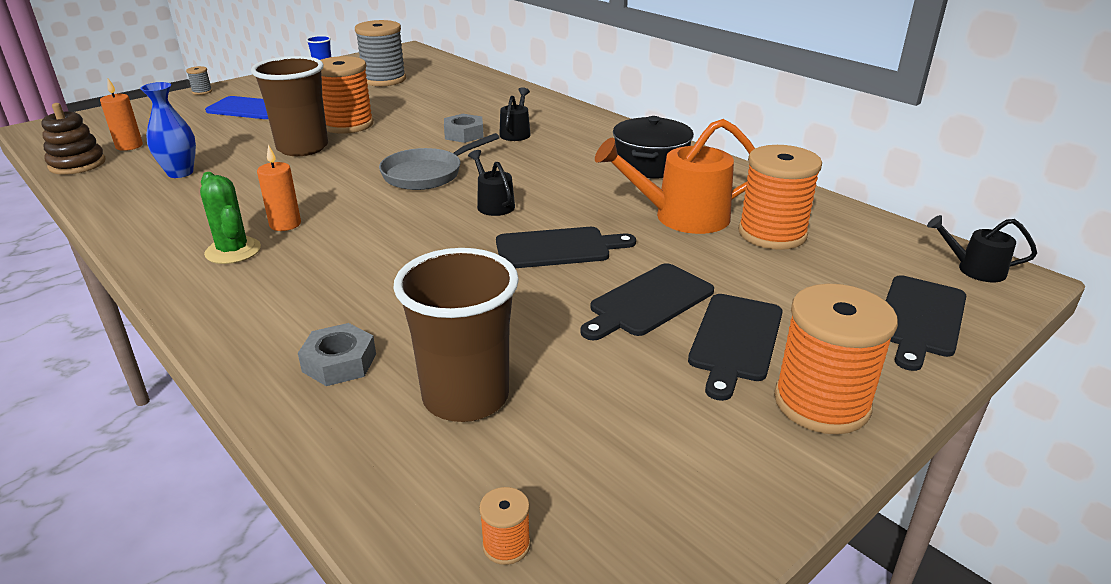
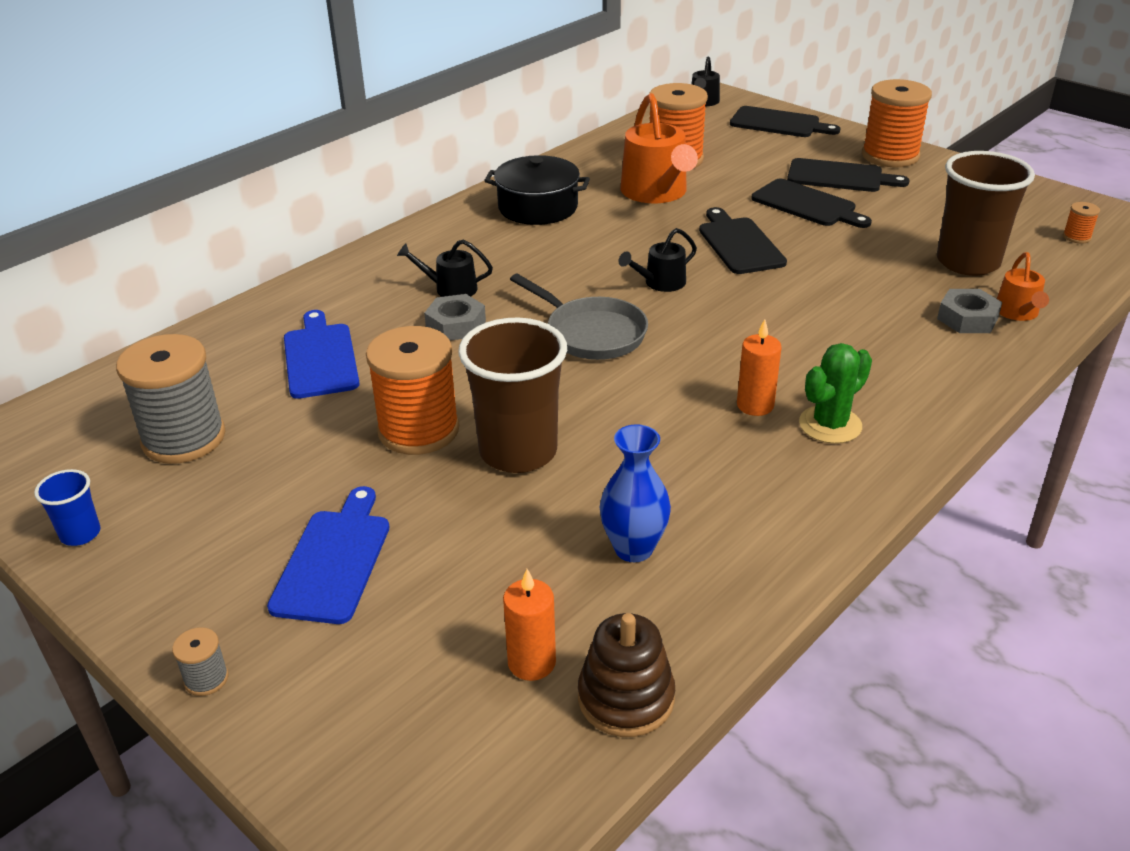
camera: 95 degrees left, 5 degrees up
none -> blue cutting board [284,310,360,399]
none -> orange watering can [997,252,1049,321]

